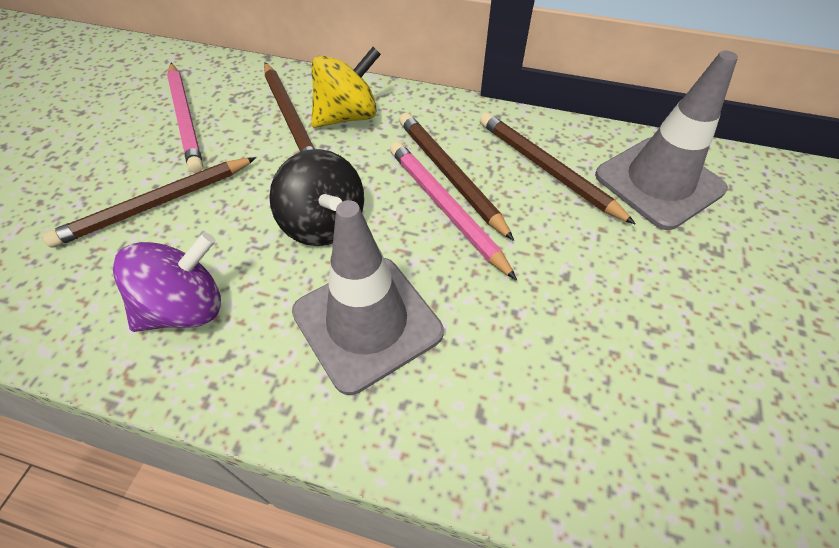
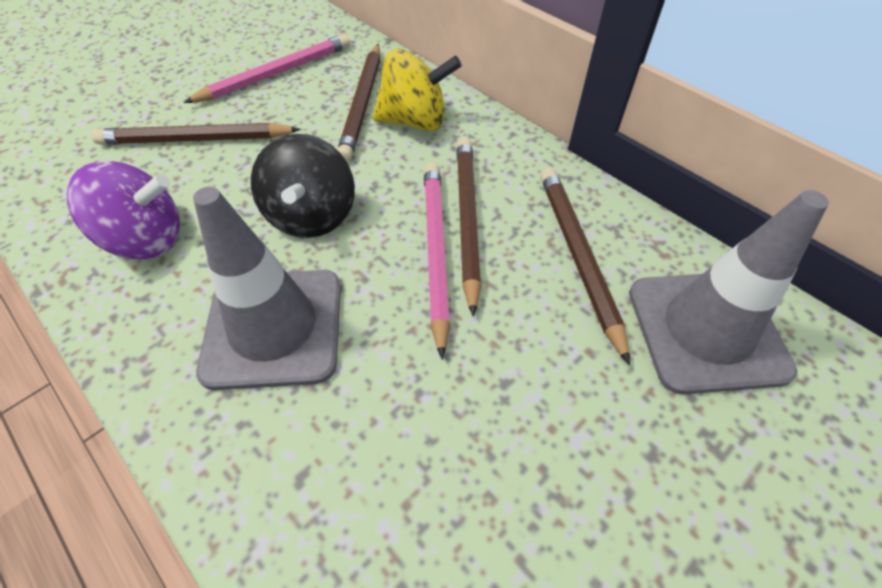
camera: 30 degrees right, 0 degrees up
pink pencil [167,63,203,173] -> pink pencil turned 135 degrees counterclockwise [183,34,350,103]

